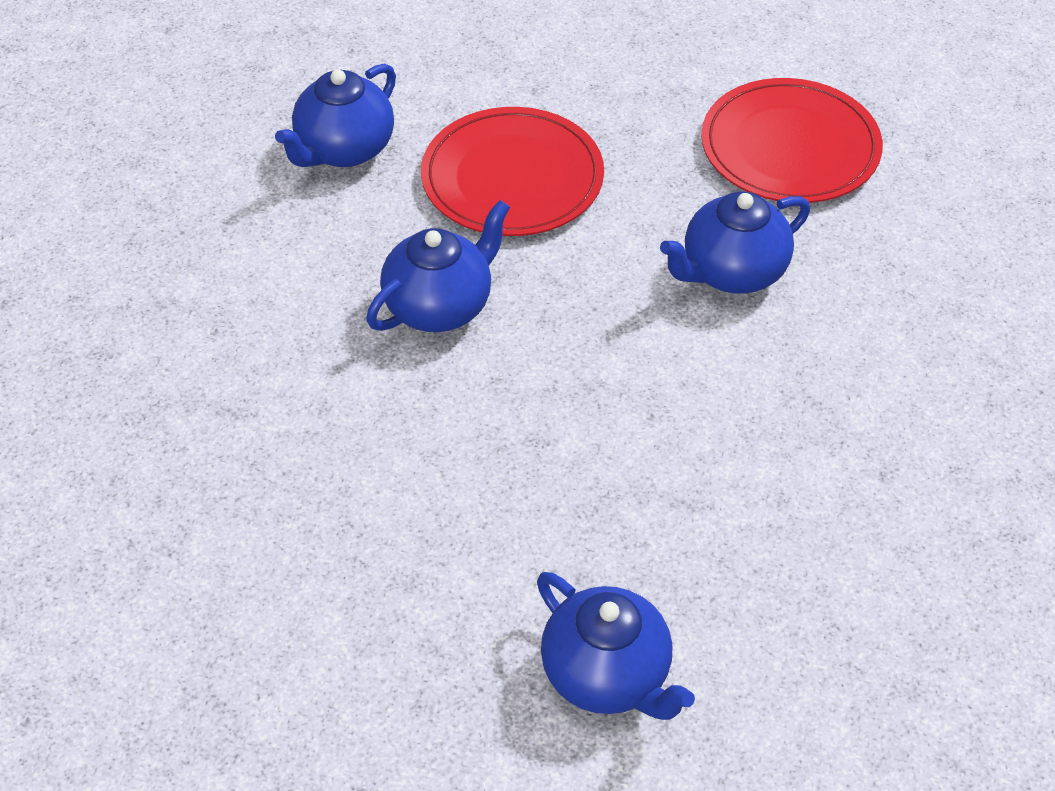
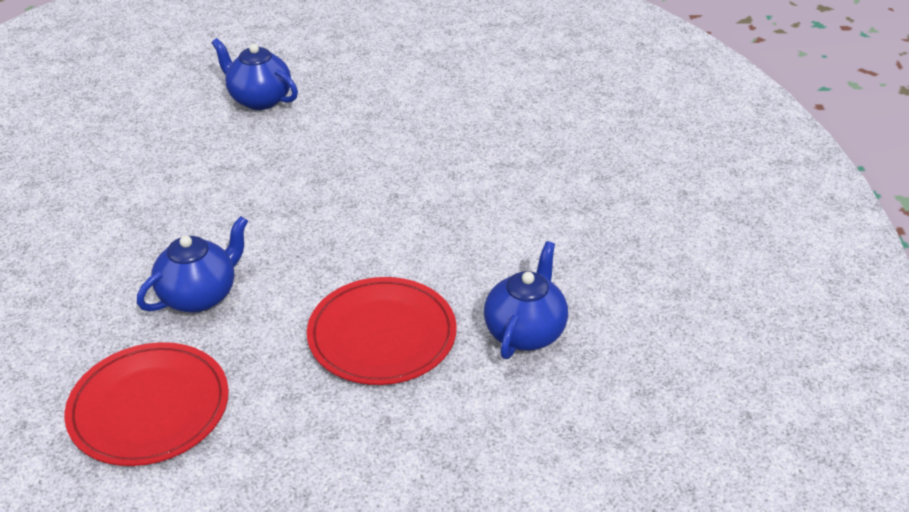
camera: 165 degrees right, 10 degrees down
blue teapot [366,200,510,332] -> none

